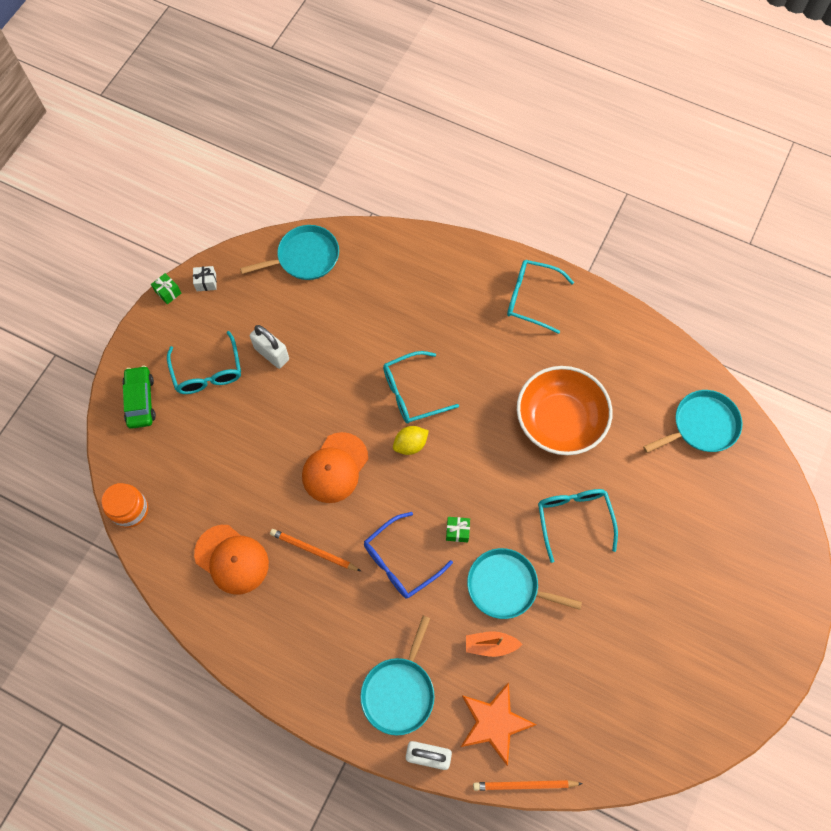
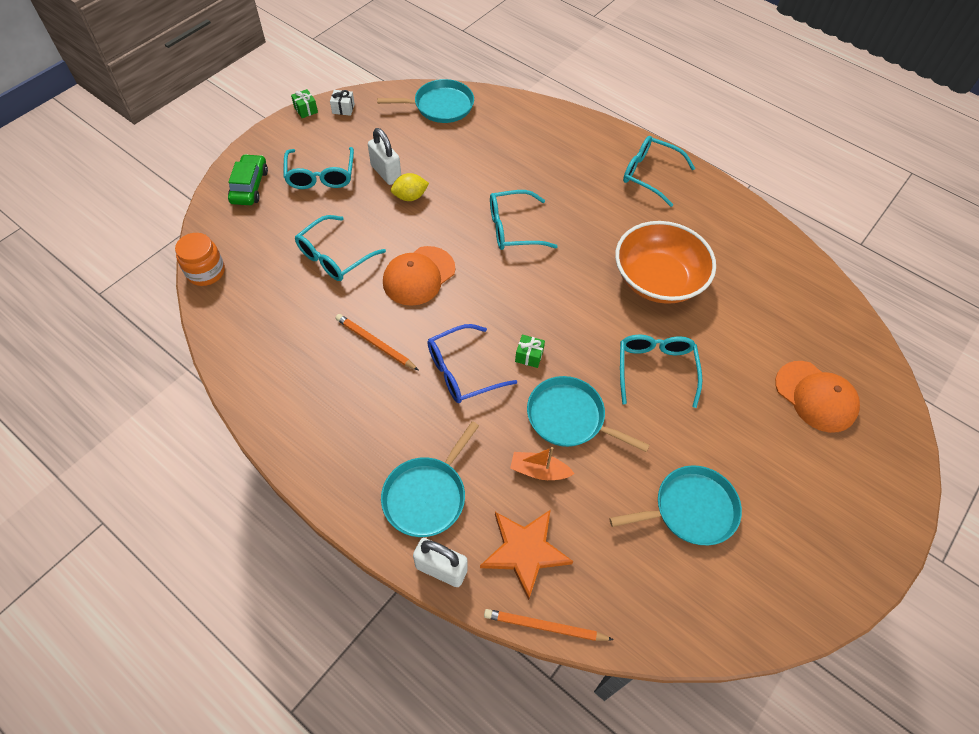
camera: 10 degrees right, 10 degrees down
orange cap [194,525,269,594] -> orange cap moved to [775,361,860,433]
yellow lemon [393,426,429,455] -> yellow lemon moved to [391,173,429,201]
turquoise pan [643,390,742,453] -> turquoise pan moved to [609,465,742,545]
none -> turquoise glasses [295,215,386,281]

